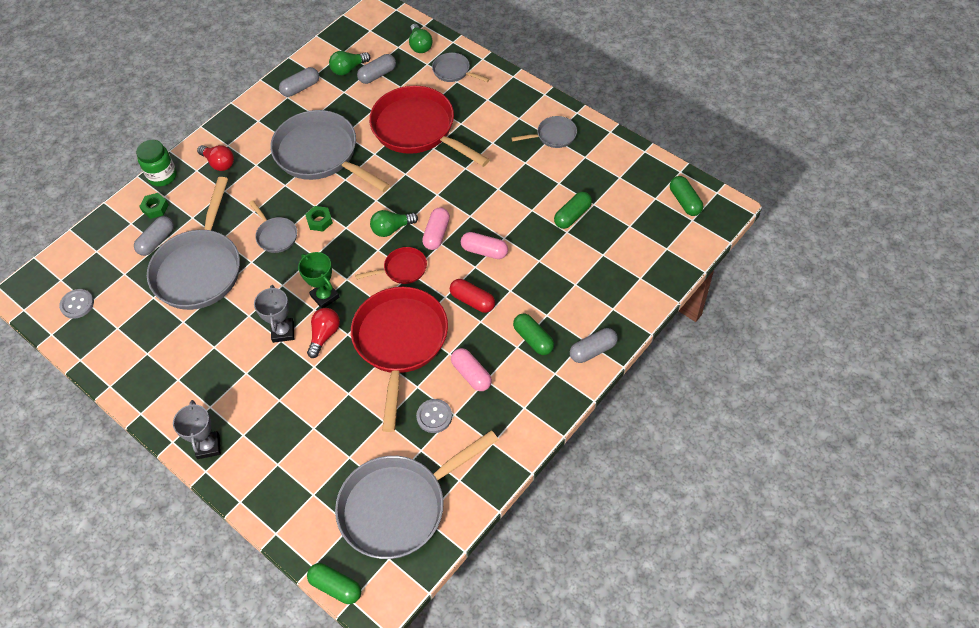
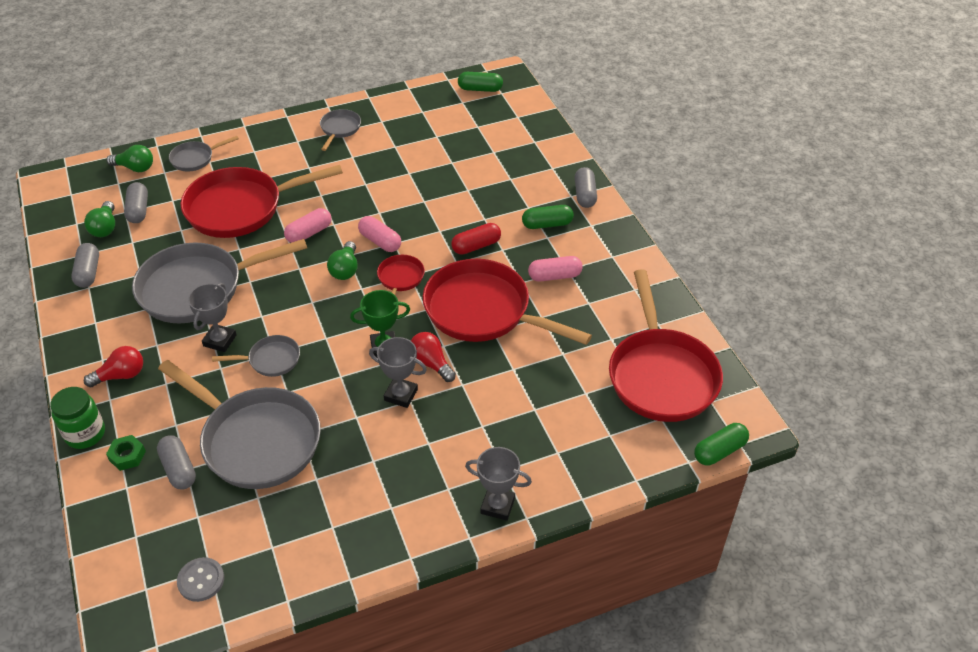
camera: 65 degrees left, 10 degrees down
green nut [305,206,333,231] -> none
grey pan [335,430,498,559] -> red pan [609,269,723,422]
grey button [416,399,452,433] -> none
pink capsule [461,232,508,259] -> pink capsule moved to [284,208,332,243]
green capsule [554,192,592,229] -> none
none -> grey trophy [188,283,237,352]

